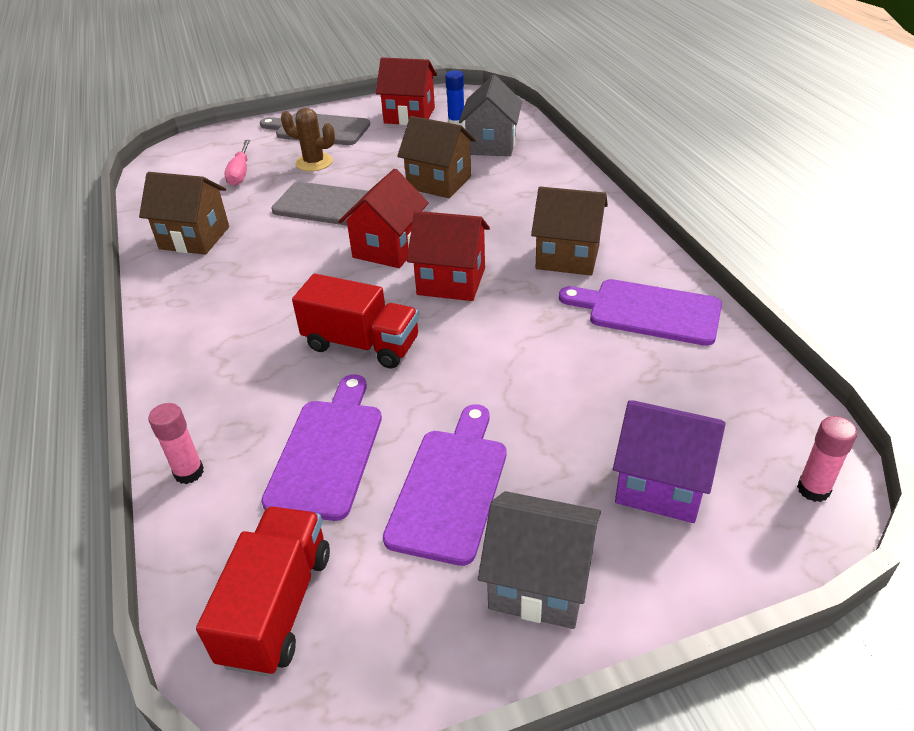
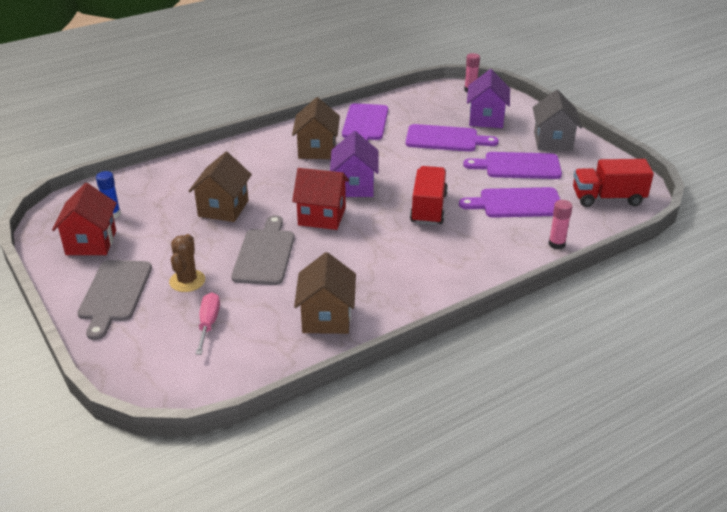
camera: 105 degrees left, 5 degrees down
pink screwdriver [224,140,250,186] -> pink screwdriver turned 75 degrees counterclockwise [196,293,220,355]
red house [407,211,490,301] -> purple house [330,131,379,197]
grey house [459,75,522,156] -> none
none -> purple cutting board [406,124,499,152]

